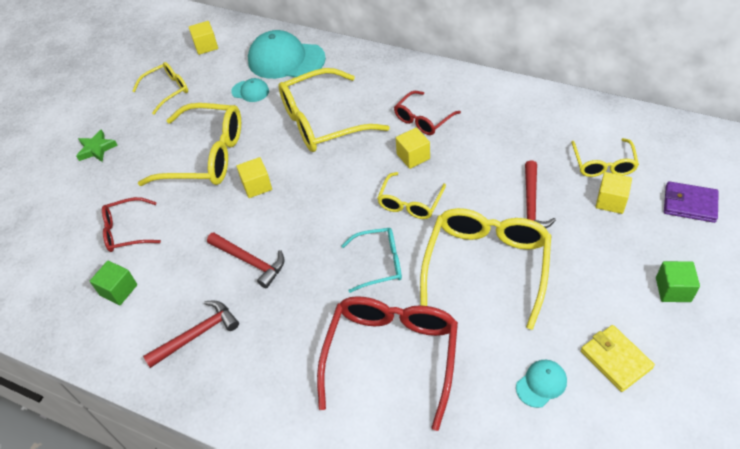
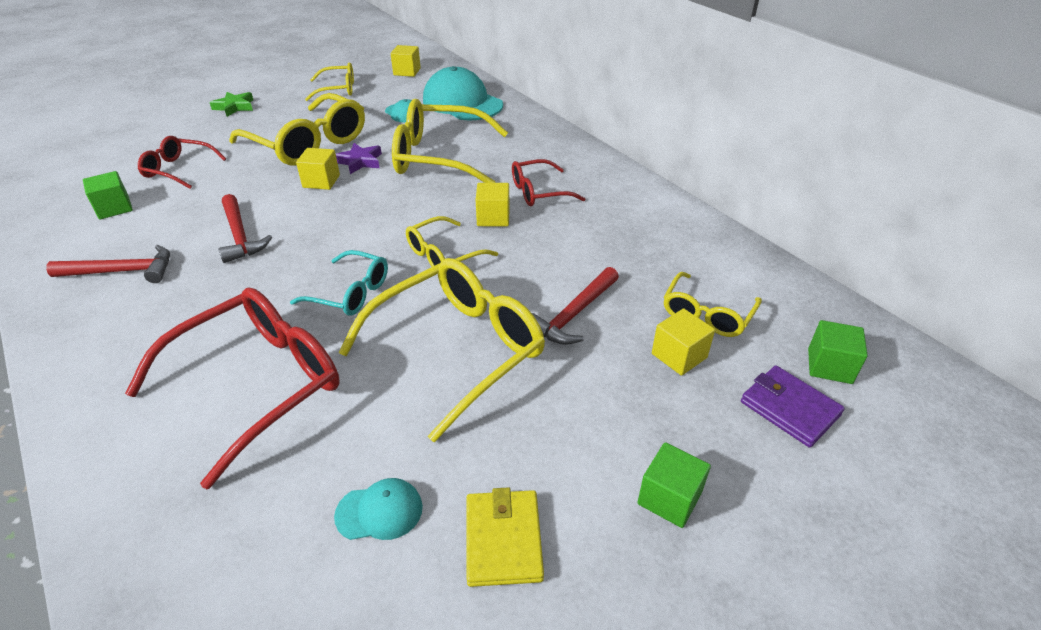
camera: 25 degrees right, 10 degrees down
none -> purple star [336,143,382,174]
none -> green cube [808,320,868,384]

